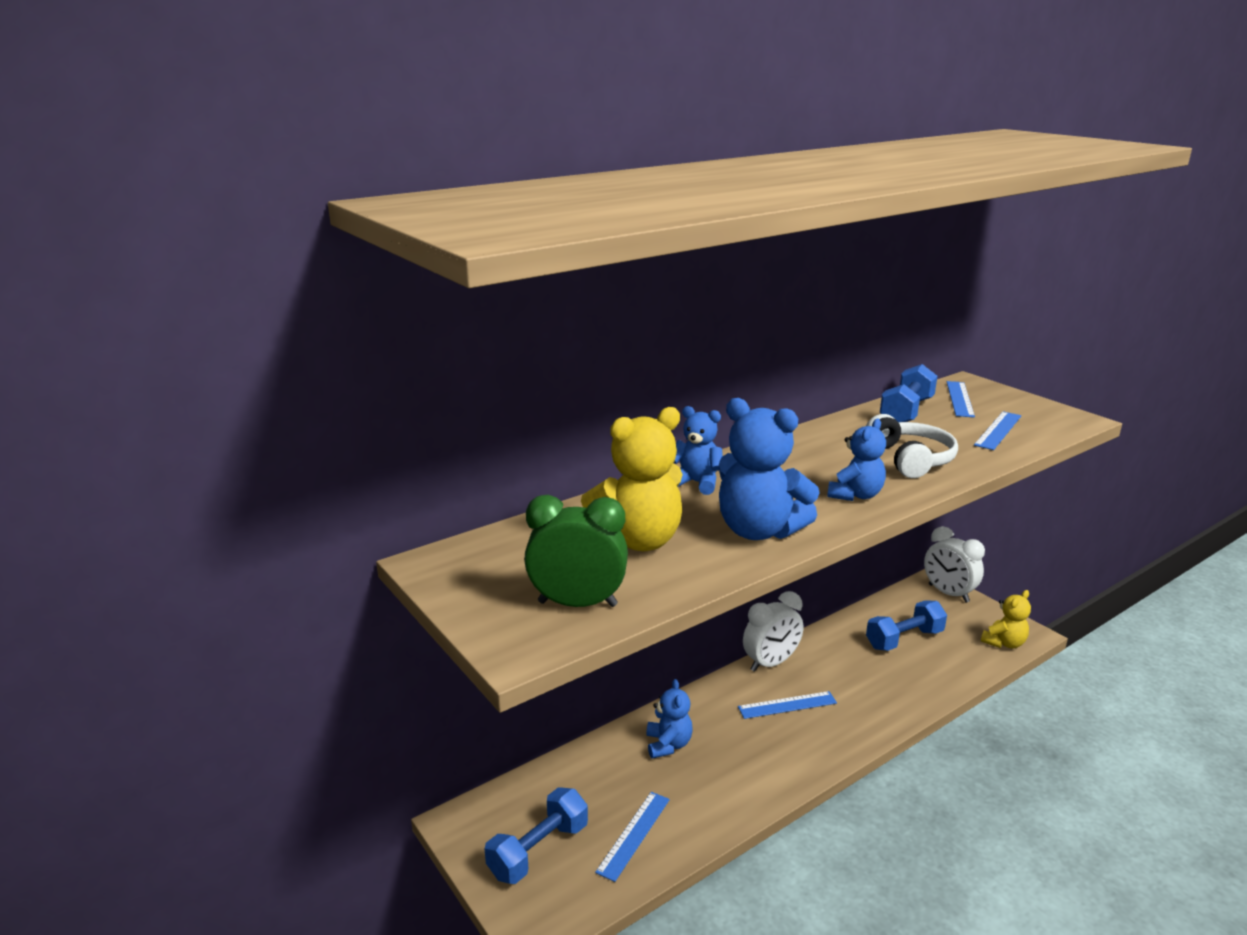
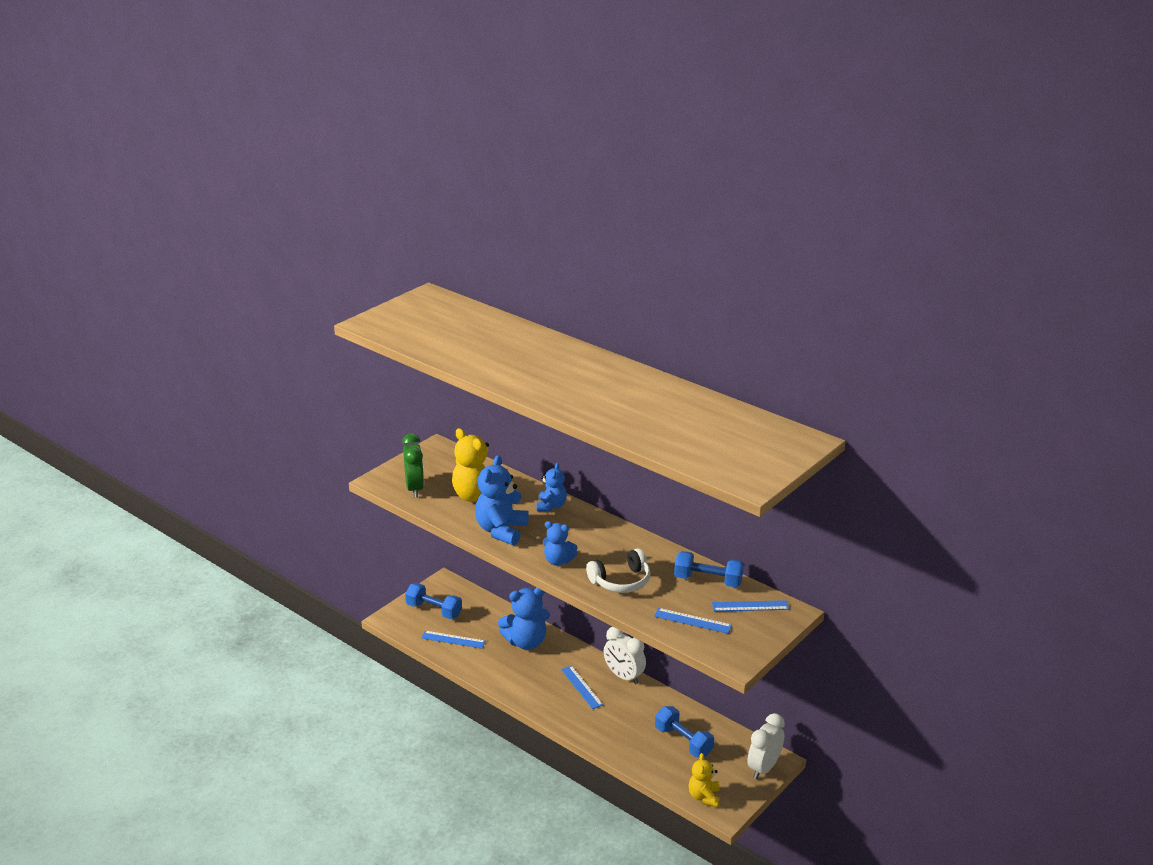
camera: 75 degrees right, 5 degrees up
blue teddy bear [646,679,693,759] -> blue teddy bear [498,587,550,650], size x1.65
yellow teddy bear [981,590,1031,648] -> yellow teddy bear turned 60 degrees clockwise [688,753,720,808]

